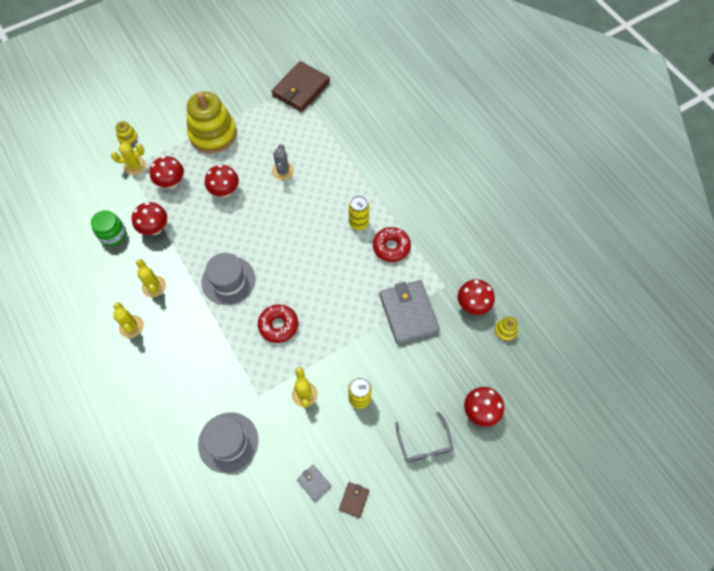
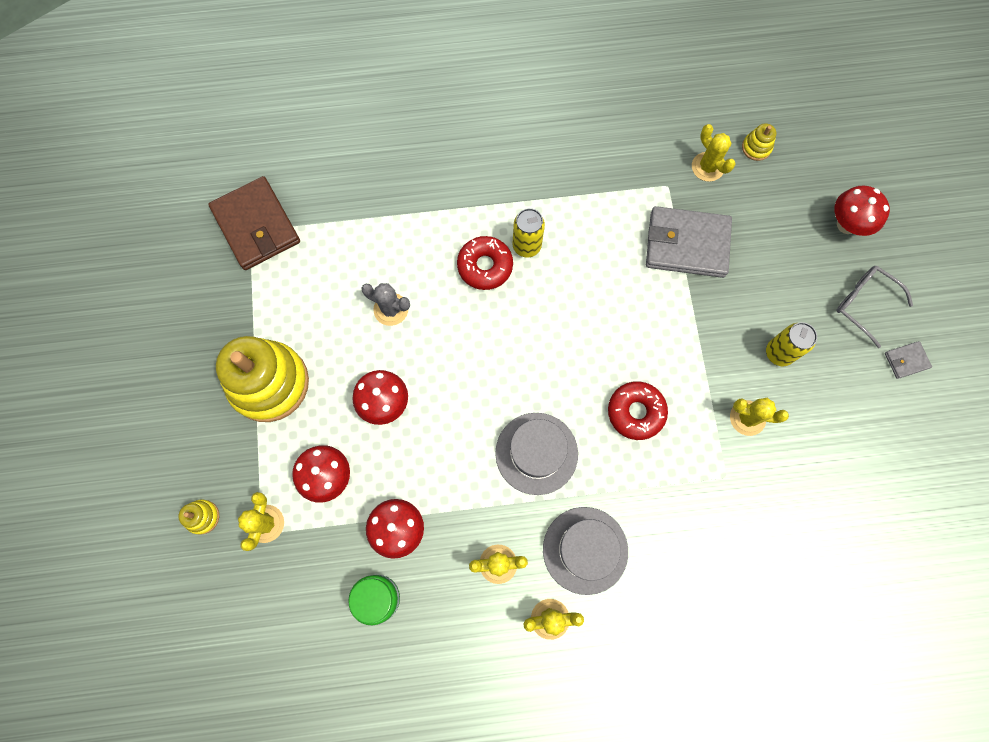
camera: 65 degrees left, 10 degrees up
grey hat [198,412,258,473] -> grey hat moved to [543,507,628,595]
grey wallet [297,465,331,501] -> grey wallet moved to [885,341,932,379]
brown wallet [339,482,369,518] -> none
red donut [373,227,411,262] -> red donut moved to [457,236,513,290]
grey glasses [395,412,454,463] -> grey glasses turned 150 degrees counterclockwise [836,265,913,348]
red mushroom [458,279,495,315] -> yellow cactus [692,124,736,182]

